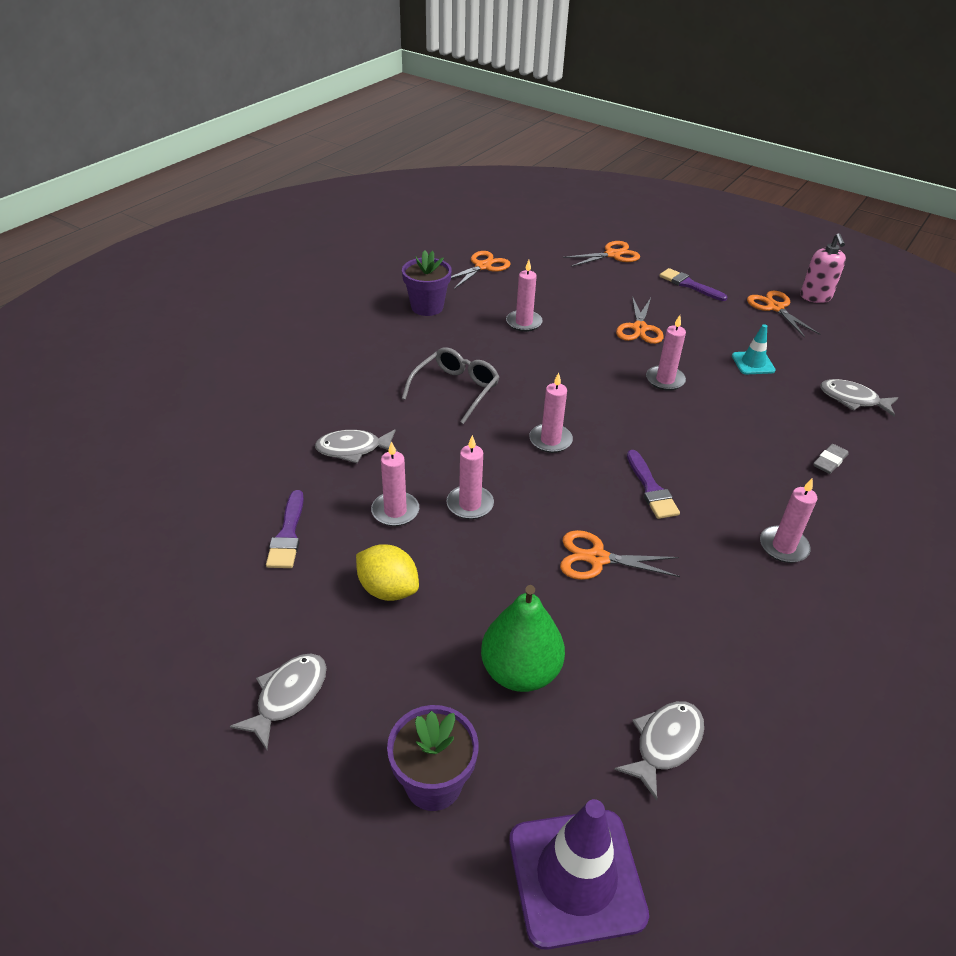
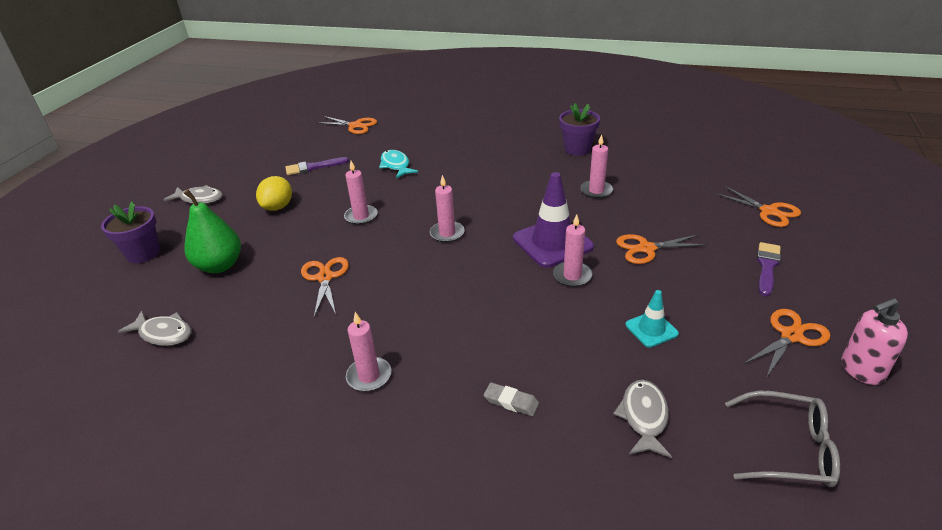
camera: 75 degrees right, 5 degrees down
grey fish [315,429,398,463] -> turquoise fish [379,150,418,179]
pink candle [371,441,419,526] -> none
grey glasses [402,347,499,424] -> grey glasses moved to [725,391,840,488]
orange scissors [451,251,510,289] -> orange scissors moved to [316,116,377,134]
purple traffic cone [509,799,649,949] -> purple traffic cone moved to [513,172,594,268]
purple brush [627,450,680,519] -> none

